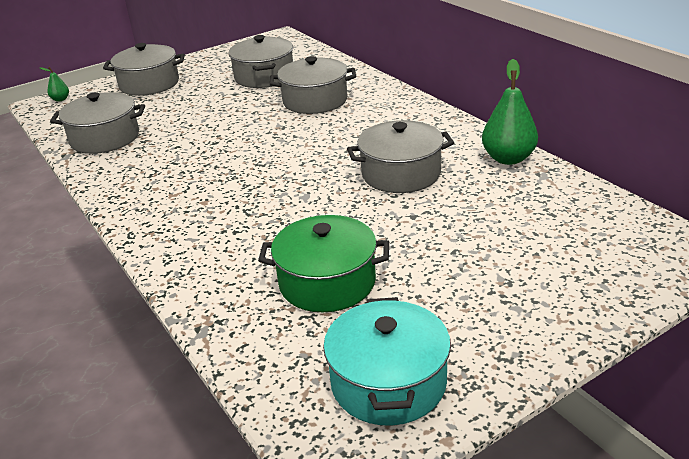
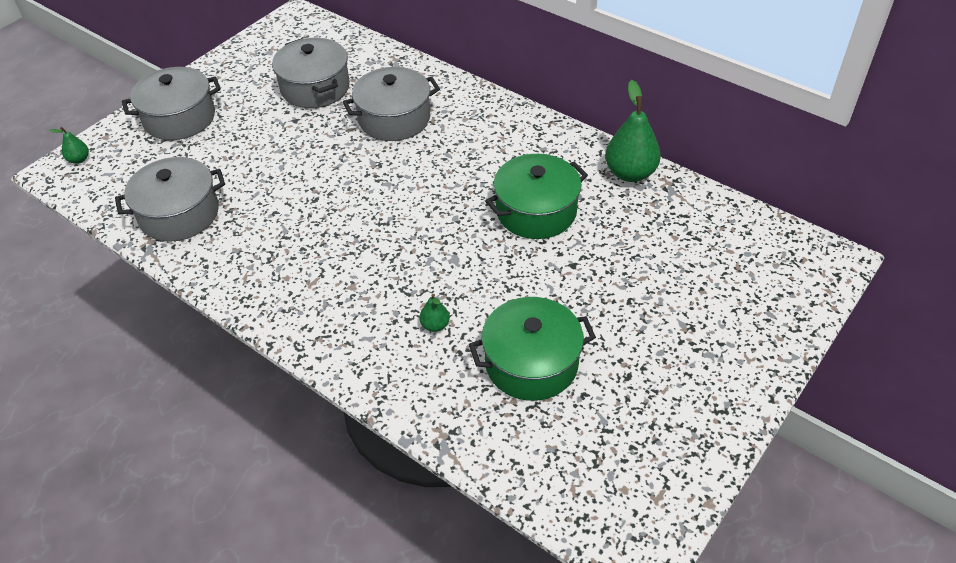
camera: 20 degrees left, 15 degrees up
turquoise pot [323,297,451,425] -> none
grey pot [347,120,454,193] -> green pot [485,154,588,239]
none -> green pear [420,294,450,332]

